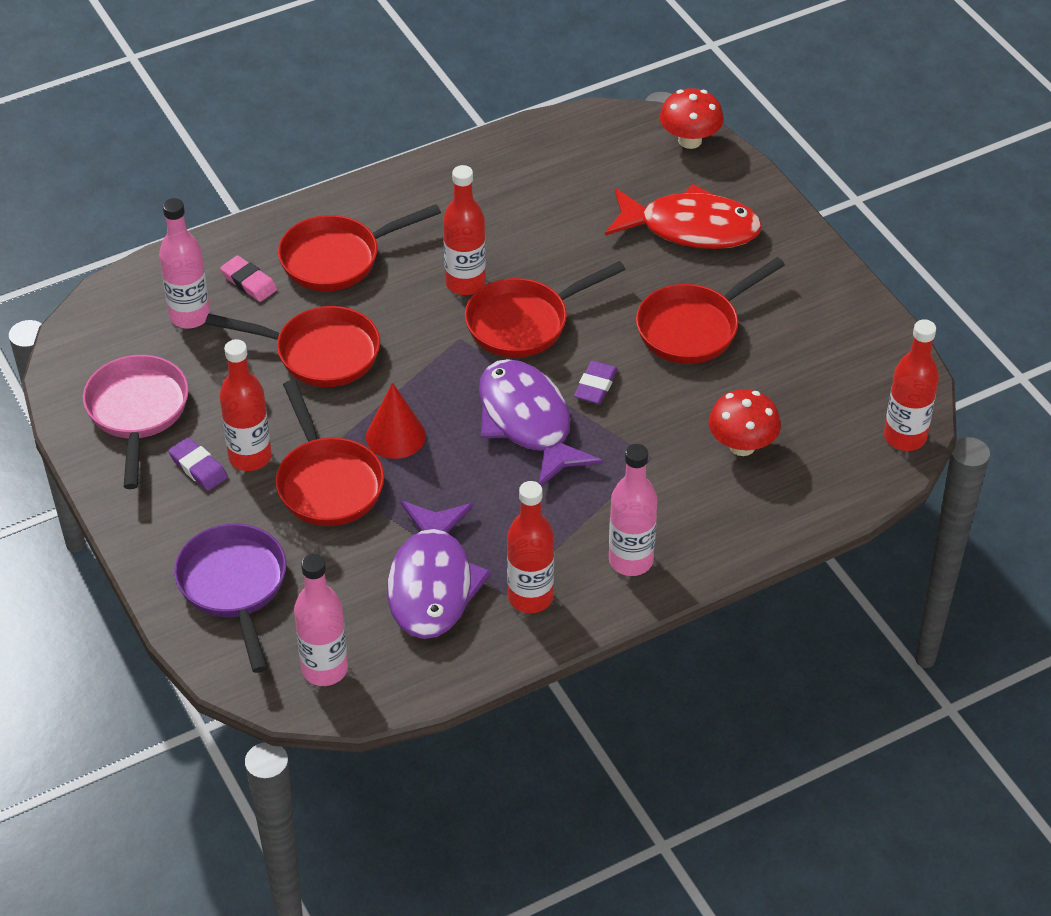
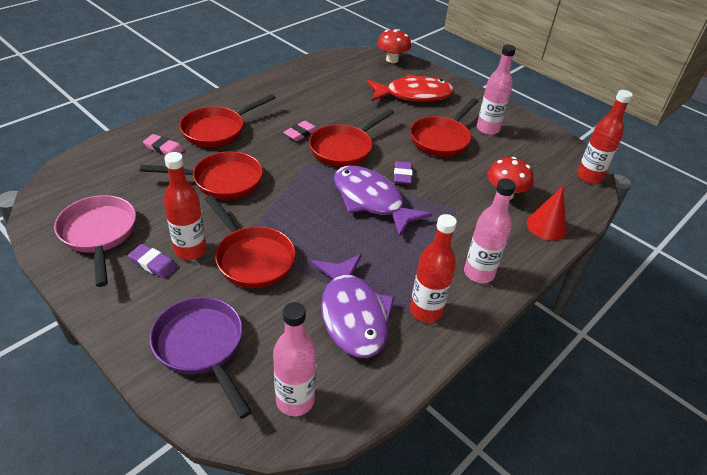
camera: 20 degrees left, 5 degrees down
pink bottle [159,198,210,328] -> pink bottle moved to [477,45,516,135]
red cone [366,382,426,459] -> red cone moved to [526,186,567,241]
red bottle [443,165,486,295] -> pink eraser [283,121,318,141]

